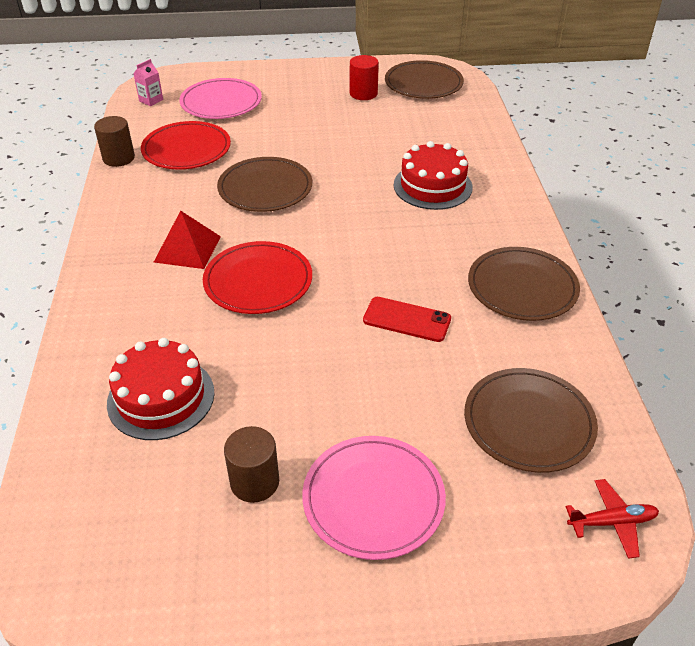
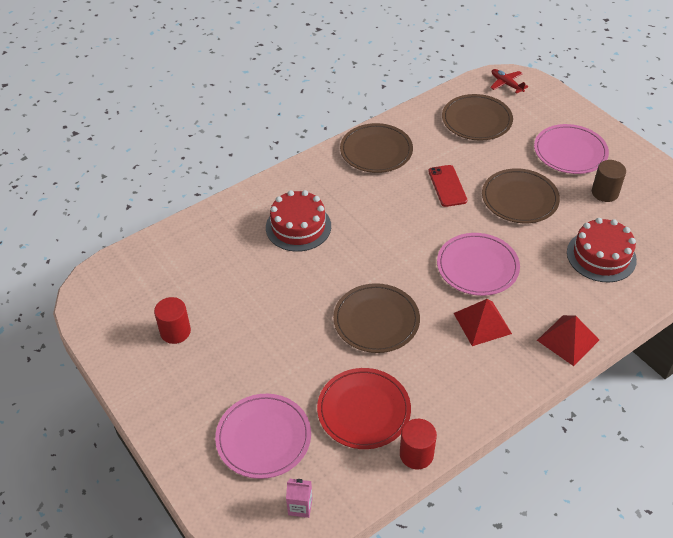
camera: 120 degrees left, 5 degrees up
brown cylinder [94,116,135,167] -> red cylinder [400,419,437,469]
red plate [203,241,312,314] -> pink plate [437,233,520,296]
brown plate [385,60,464,99] -> brown plate moved to [482,168,560,223]
none -> red pyramid [537,315,599,366]

